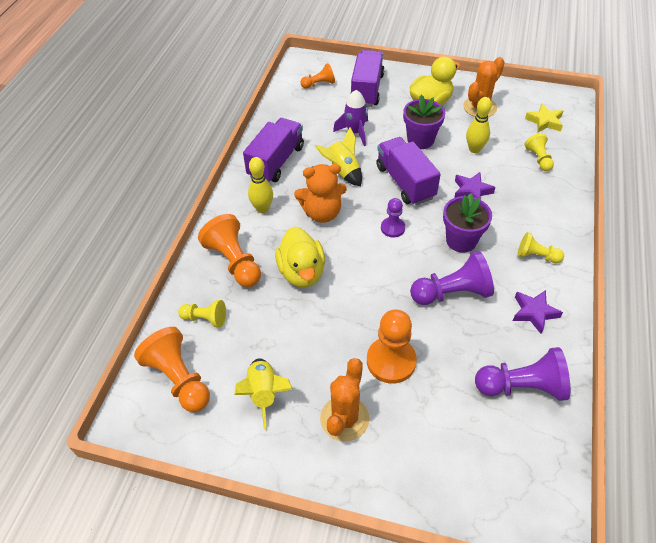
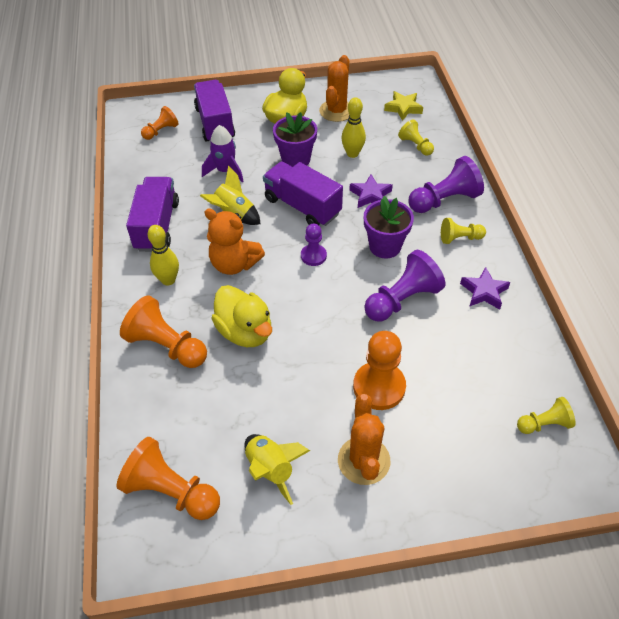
camera: 25 degrees left, 0 degrees up
yellow pawn [178,300,226,328] -> yellow pawn moved to [517,397,576,434]
orange teddy bear [294,164,347,223] -> orange teddy bear turned 60 degrees clockwise [205,208,265,275]
purple pawn [475,347,570,401] -> purple pawn moved to [409,156,484,213]

